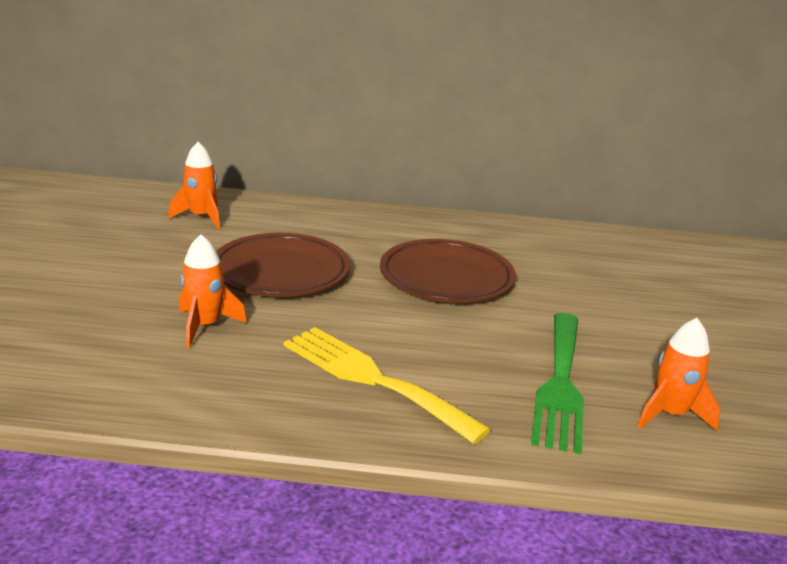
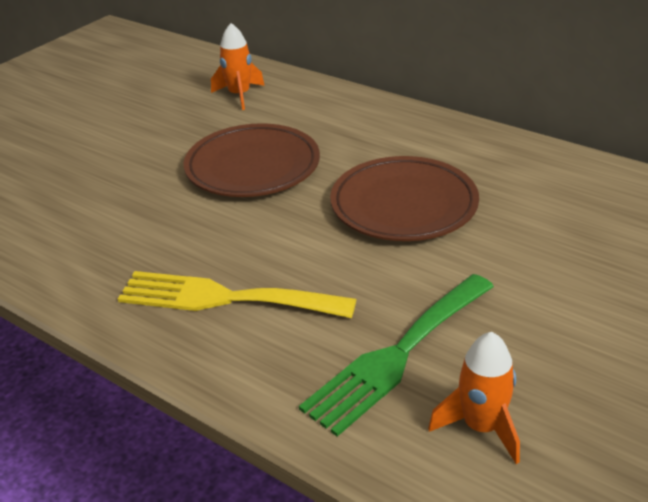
camera: 35 degrees right, 10 degrees up
orange rocket [179,234,247,348] -> none
yellow fork [284,327,491,444] -> yellow fork turned 60 degrees counterclockwise [118,271,357,318]

